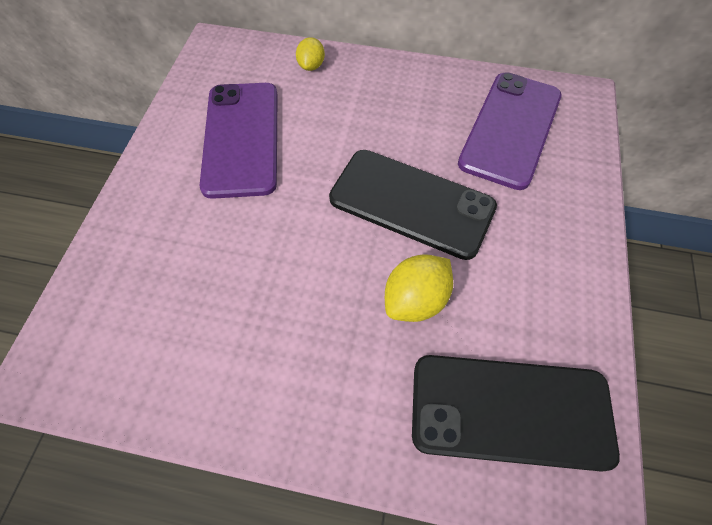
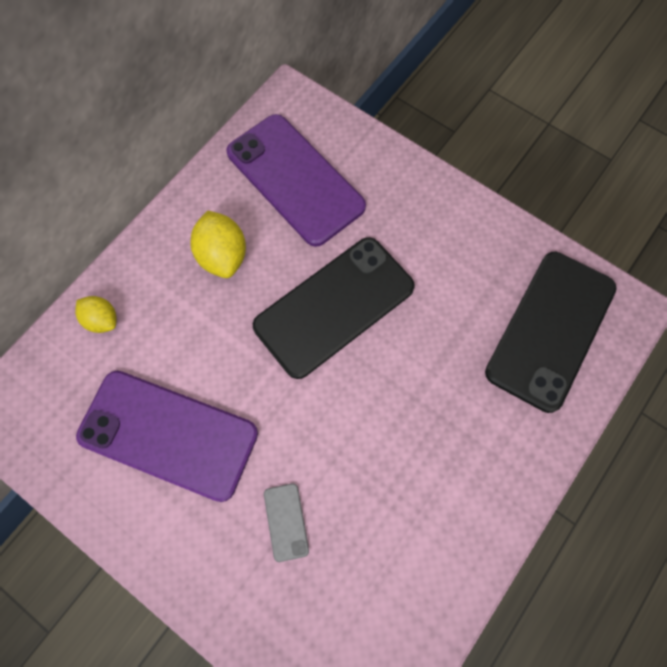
camera: 65 degrees left, 10 degrees up
yellow lemon [385,254,453,322] -> yellow lemon moved to [190,211,246,278]
none -> grey phone [264,483,309,562]

